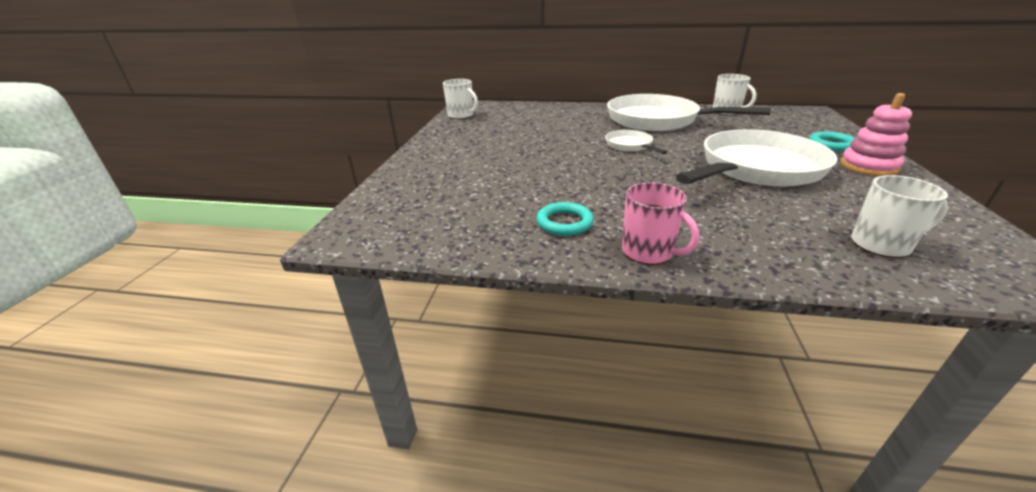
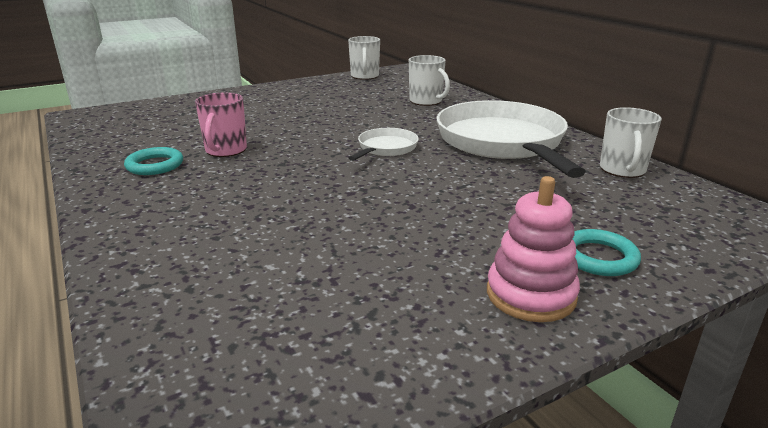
camera: 50 degrees right, 5 degrees down
pink mug [622,182,700,265] -> pink mug moved to [195,92,247,157]
white pan [676,129,837,187] -> none
white mug [851,175,948,258] -> white mug moved to [409,55,450,106]

